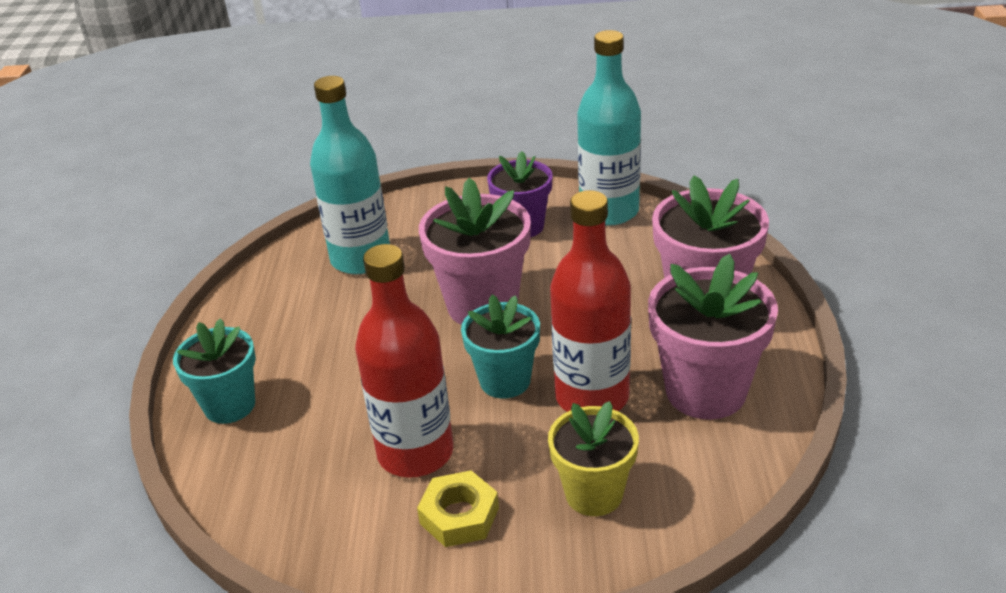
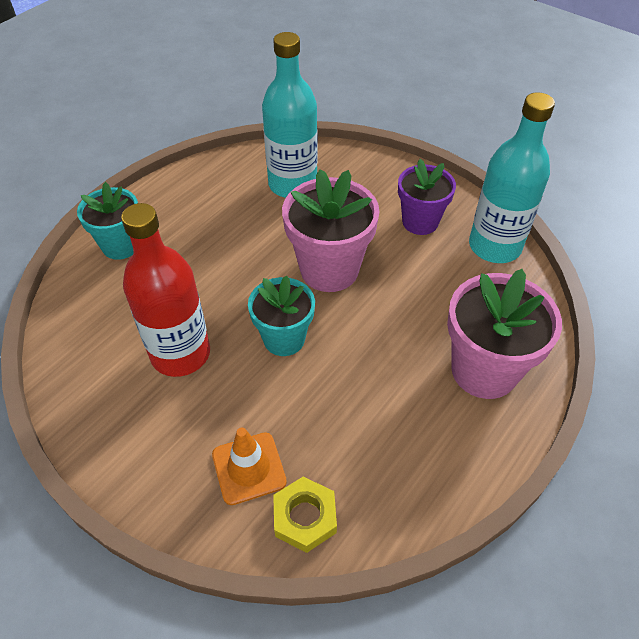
camera: 35 degrees right, 15 degrees up
yellow nut [417,470,499,547] -> yellow nut moved to [273,477,337,553]
yellow flower pot [548,401,639,516] -> orange traffic cone [212,428,287,505]
red bottle [550,190,631,412] -> none
pink flower pot [648,254,778,419] -> none

